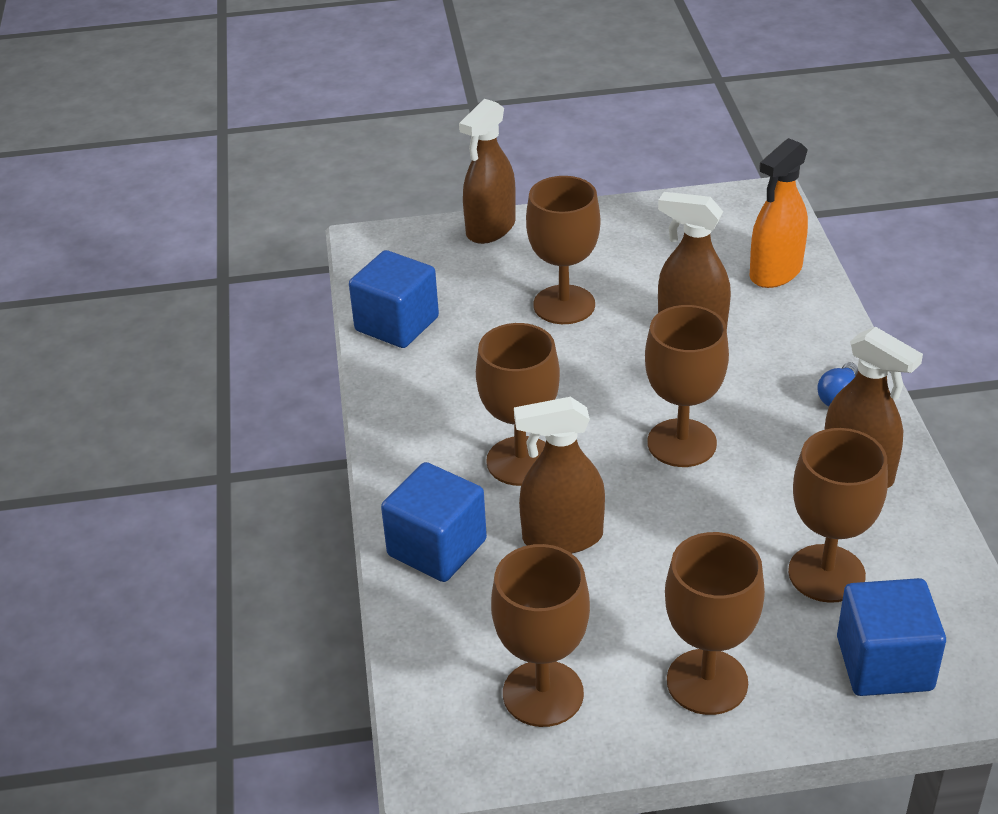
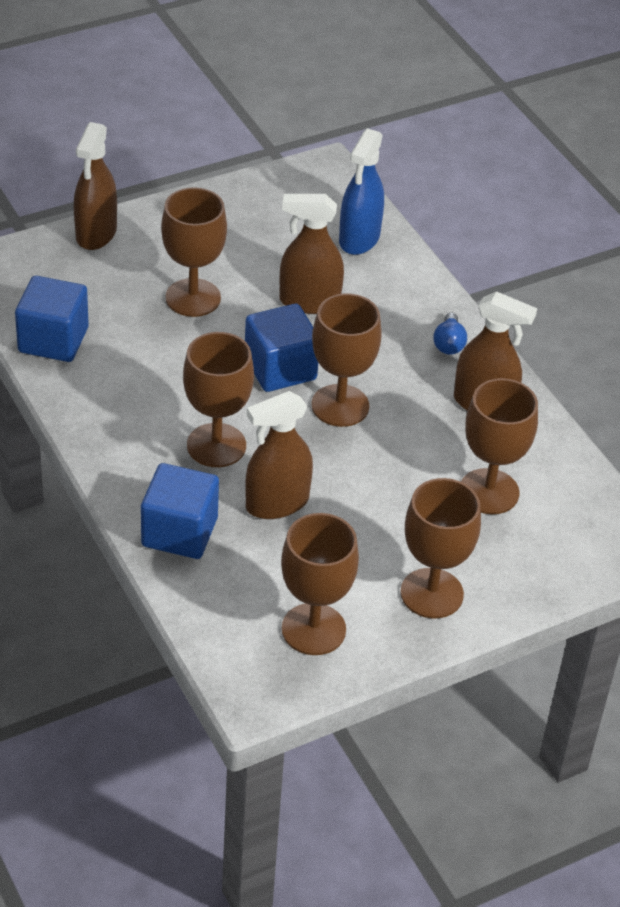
camera: 25 degrees left, 5 degrees up
orange spray bottle [749,138,808,288] -> blue spray bottle [339,128,384,255]
blue cube [837,578,946,696] -> blue cube moved to [245,304,318,392]

